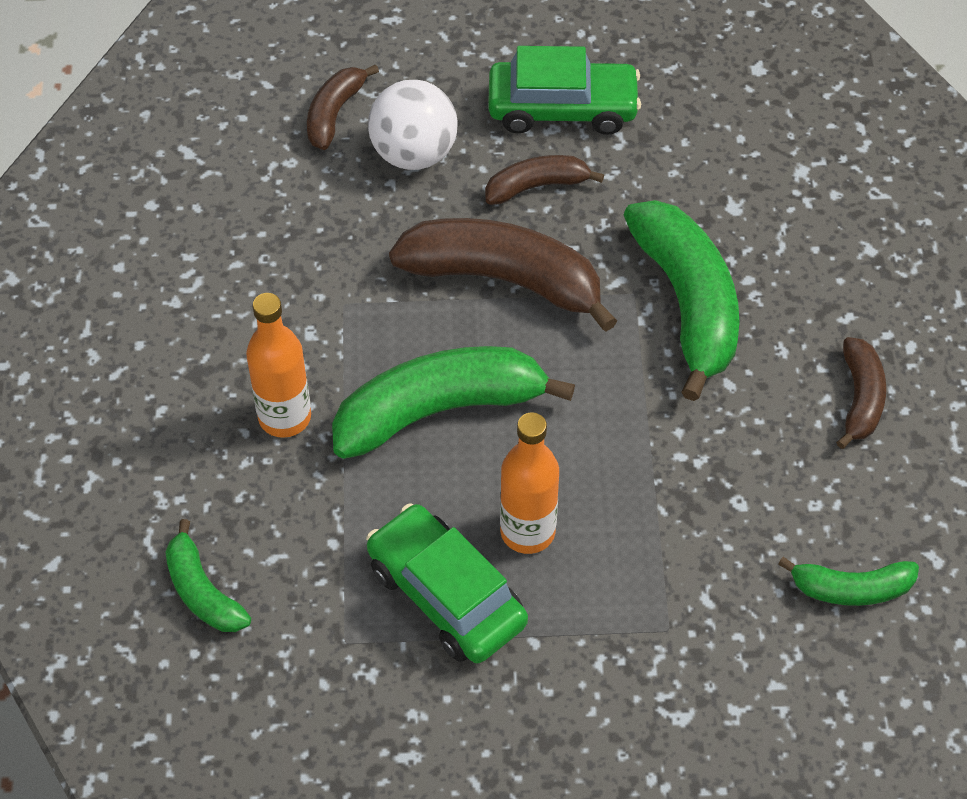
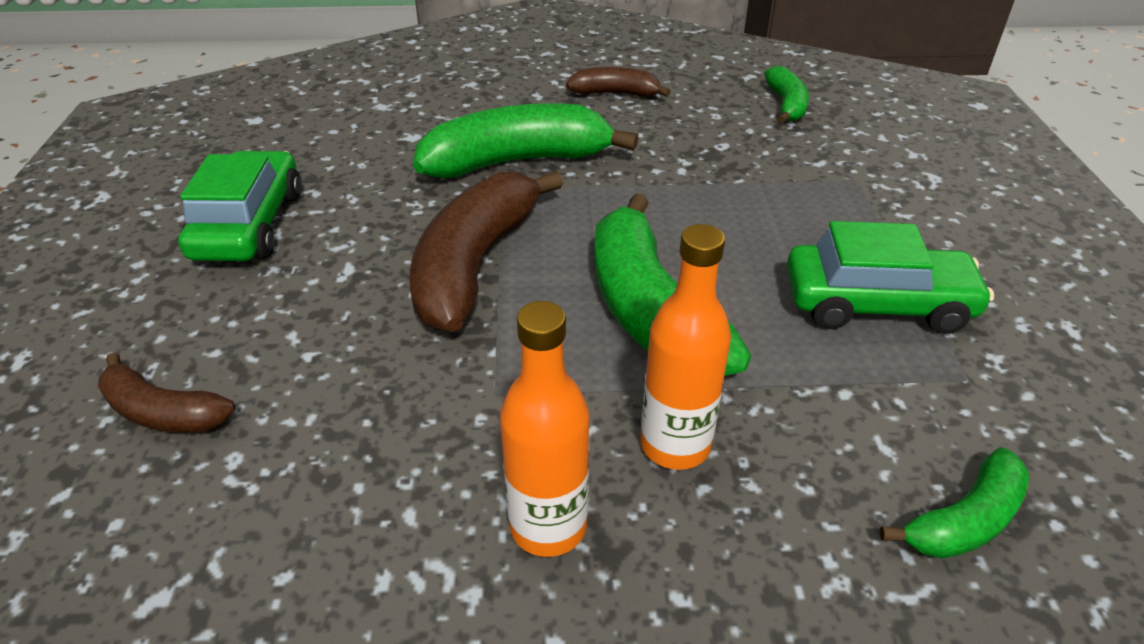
camera: 90 degrees left, 15 degrees down
green car [366,503,528,663] -> green car turned 135 degrees counterclockwise [787,221,994,334]
white ball [368,80,458,170] -> none
brown banana [485,155,604,205] -> none
orange bottle [500,412,559,554] -> orange bottle moved to [500,301,589,557]

